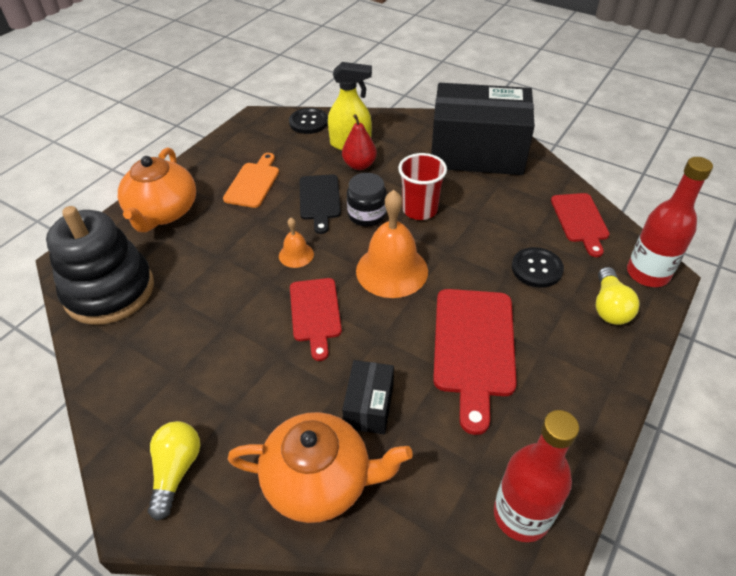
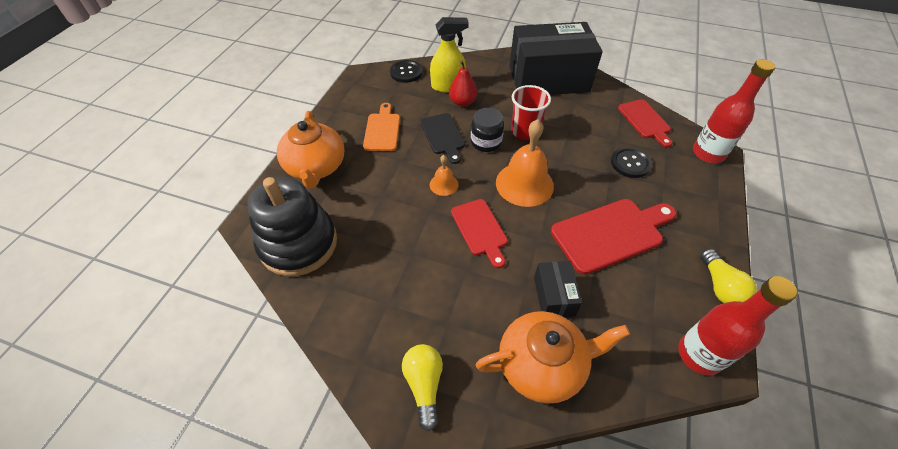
camera: 15 degrees left, 5 degrees up
red cutting board [433,289,517,435] -> red cutting board turned 105 degrees counterclockwise [551,199,677,275]
yellow light bulb [596,267,640,325] -> yellow light bulb moved to [700,249,757,303]

